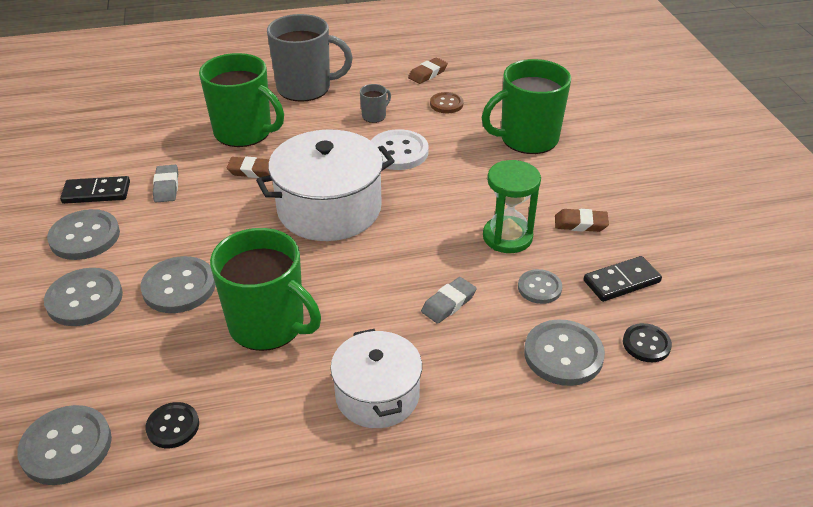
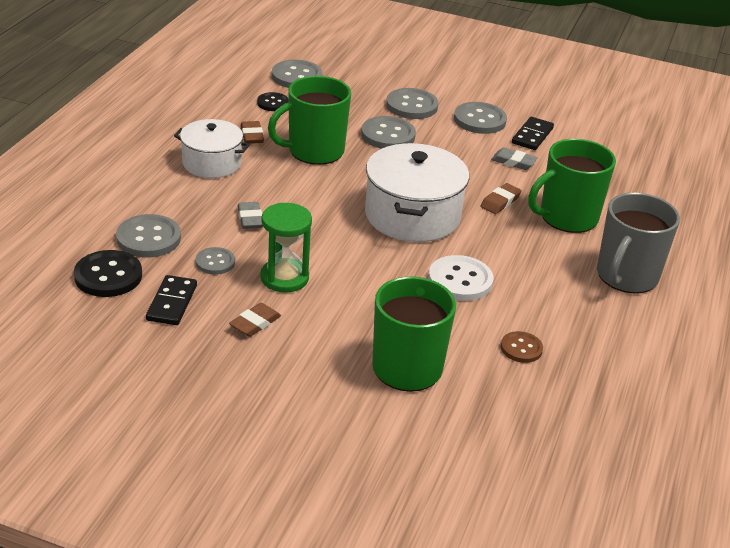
camera: 120 degrees right, 5 degrees down
grey mug [360,84,391,123] -> none
brown eraser [408,58,448,84] -> brown eraser moved to [241,121,264,144]
black button [623,323,672,362] -> black button [74,250,142,297], size x1.65

